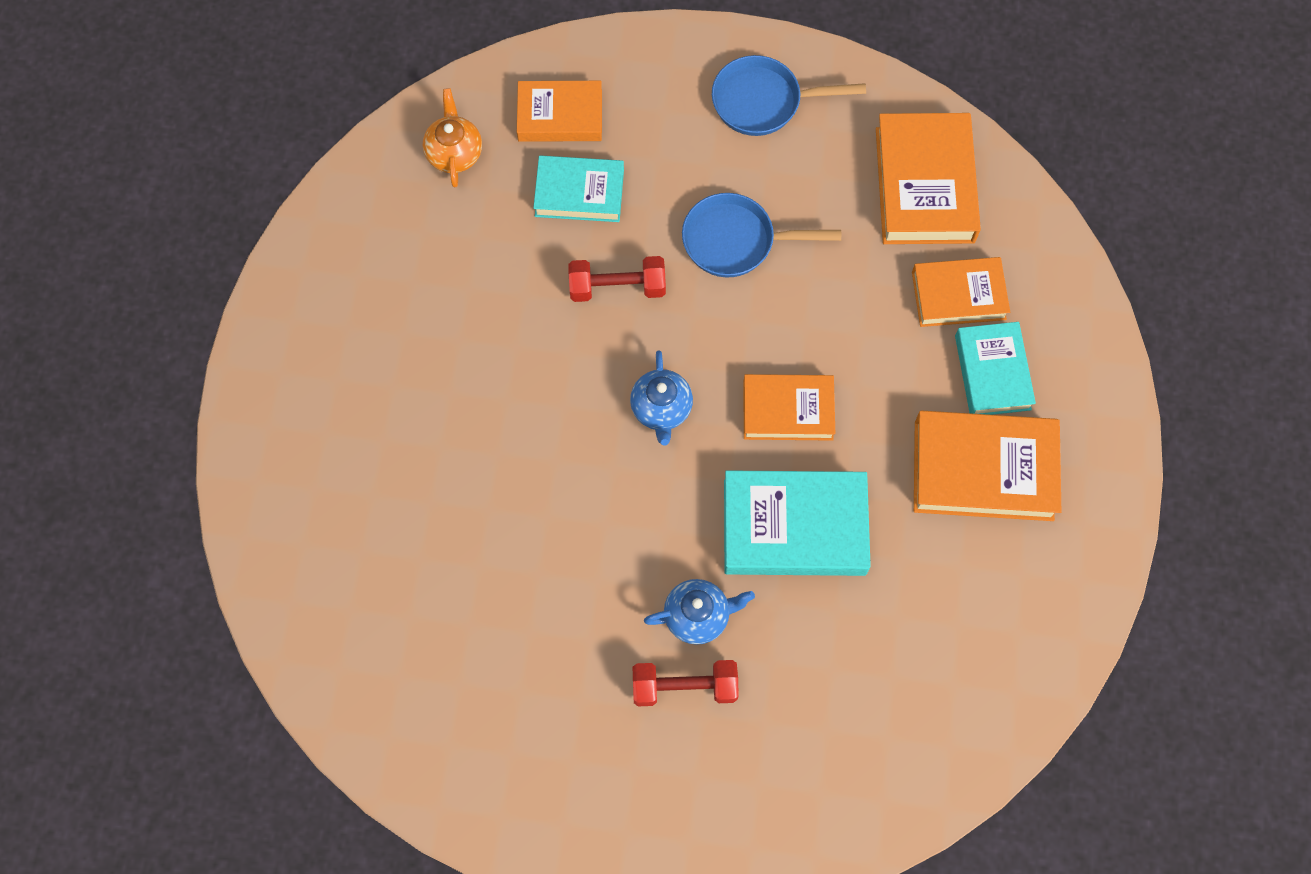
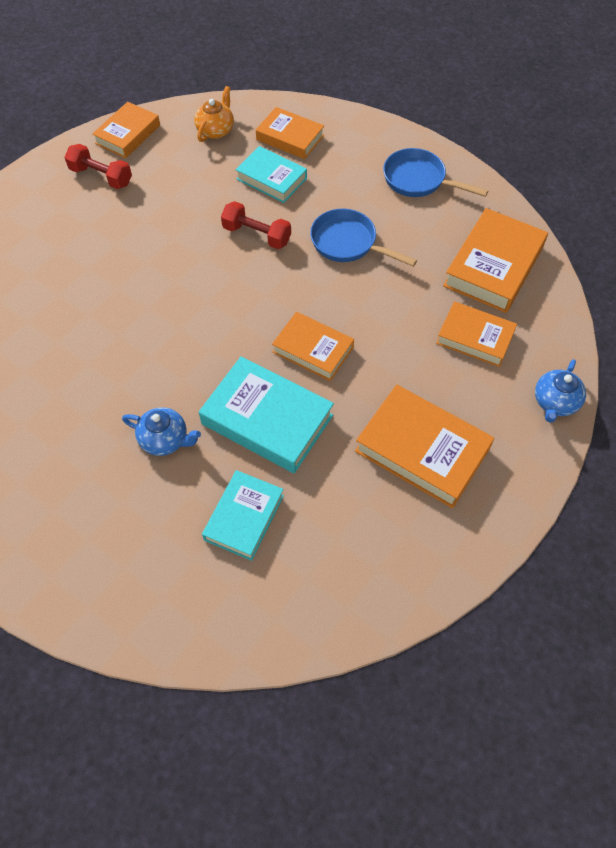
camera: 30 degrees right, 10 degrees down
blue teapot [630,350,693,445] -> blue teapot moved to [535,359,586,423]
red dumbbell [633,660,739,706] -> red dumbbell moved to [64,144,132,189]
turquoise book [955,322,1036,415] -> turquoise book moved to [202,470,284,561]
none -> orange book [92,102,160,158]

